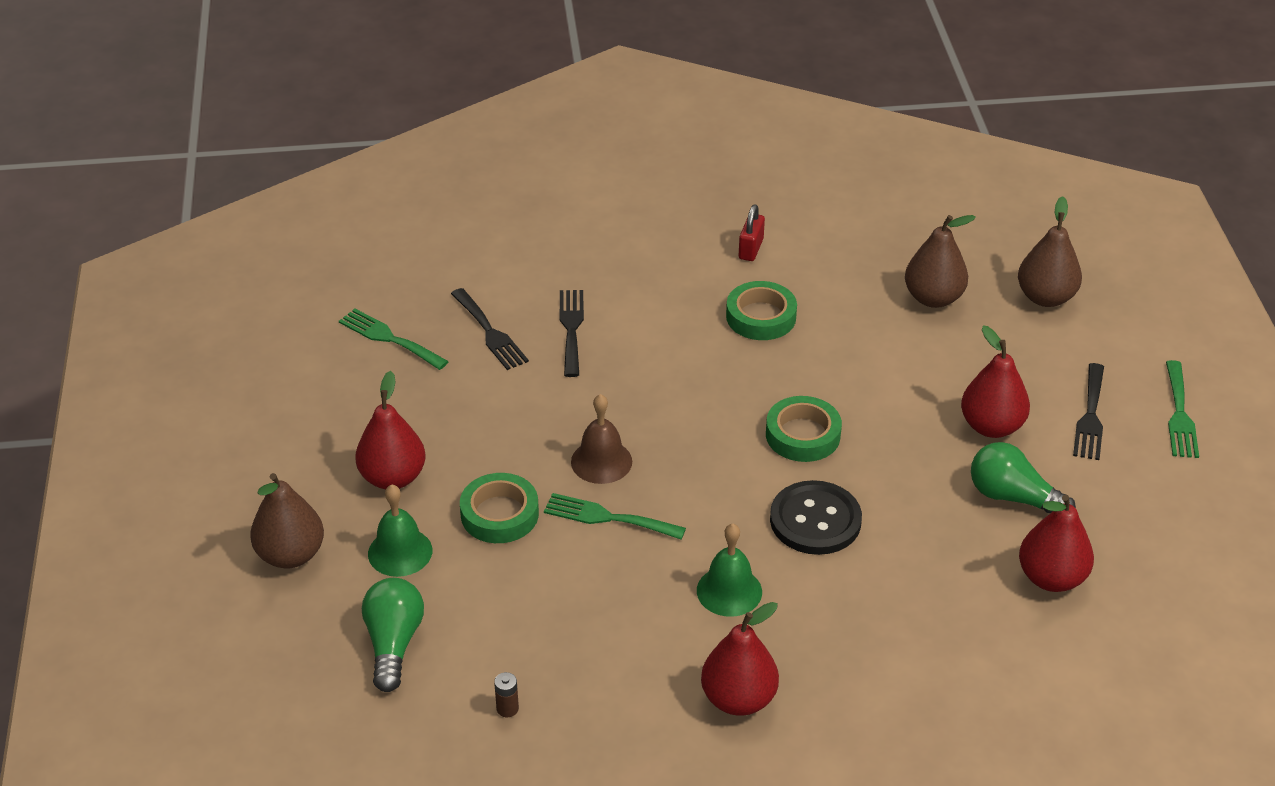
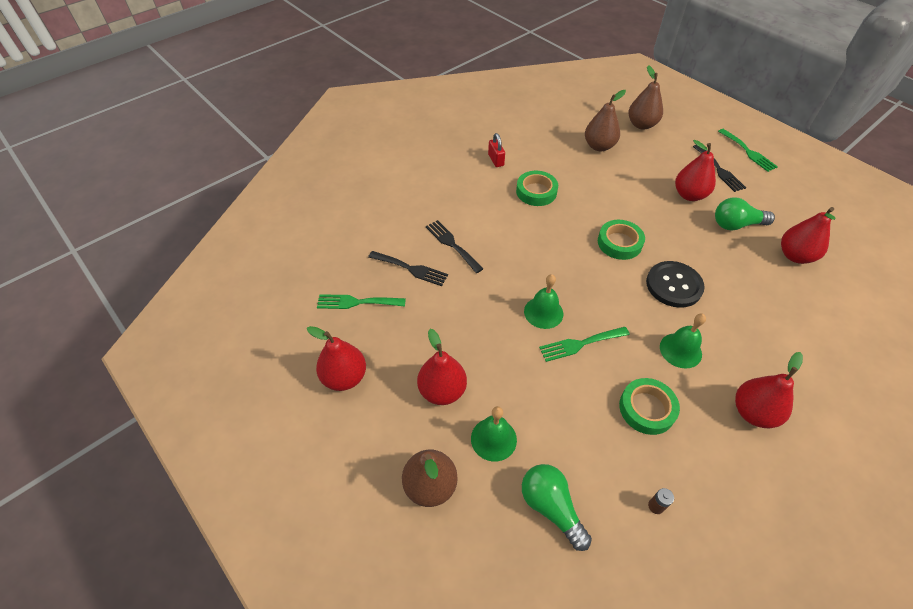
camera: 35 degrees left, 10 degrees up
green tape [460,473,539,543] -> green tape moved to [619,378,680,435]
brown bell [571,394,632,484] -> green bell [524,274,563,329]
none -> red pear [307,326,366,391]

